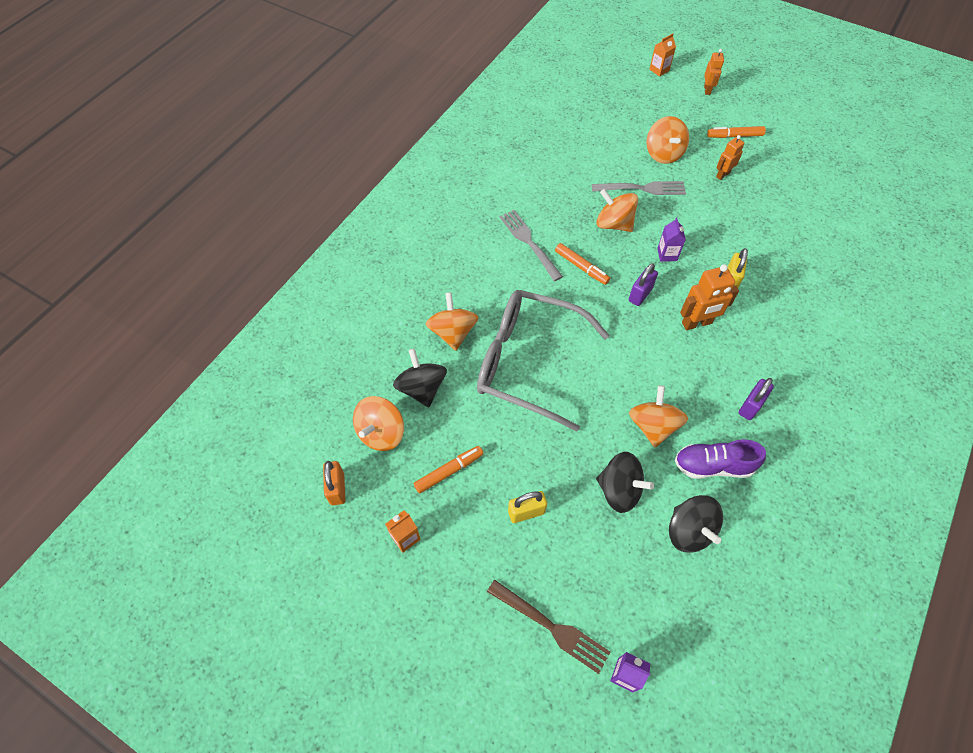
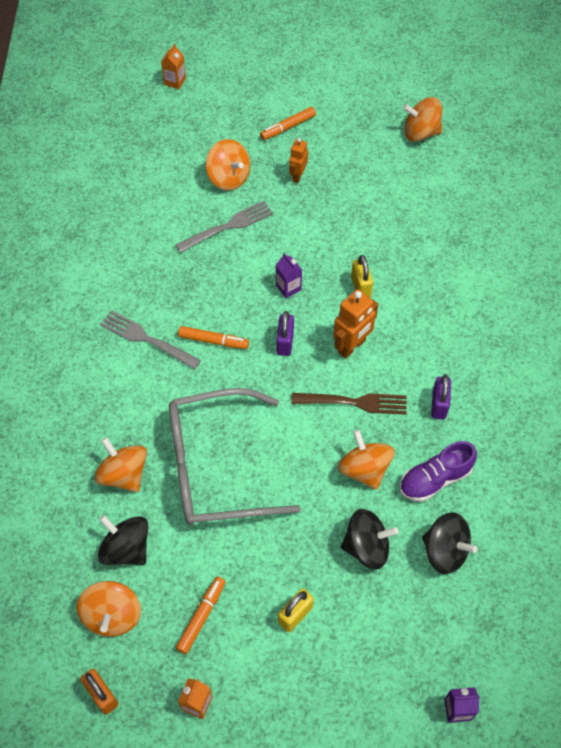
camera: 30 degrees left, 0 degrees up
brown fork [487,580,610,674] -> brown fork moved to [291,393,407,415]
orange spinning top [597,189,638,232] -> orange spinning top moved to [403,97,442,142]
orange robot [704,49,724,95] -> none

